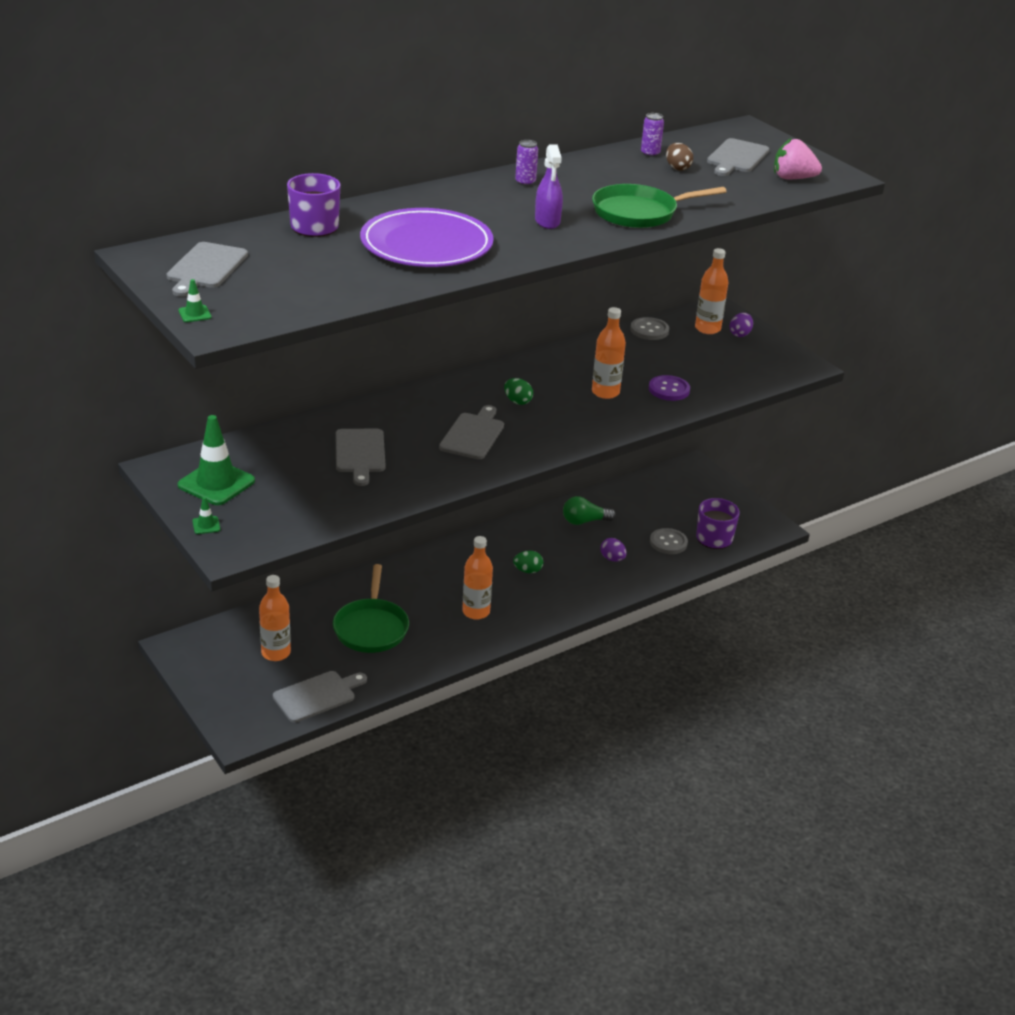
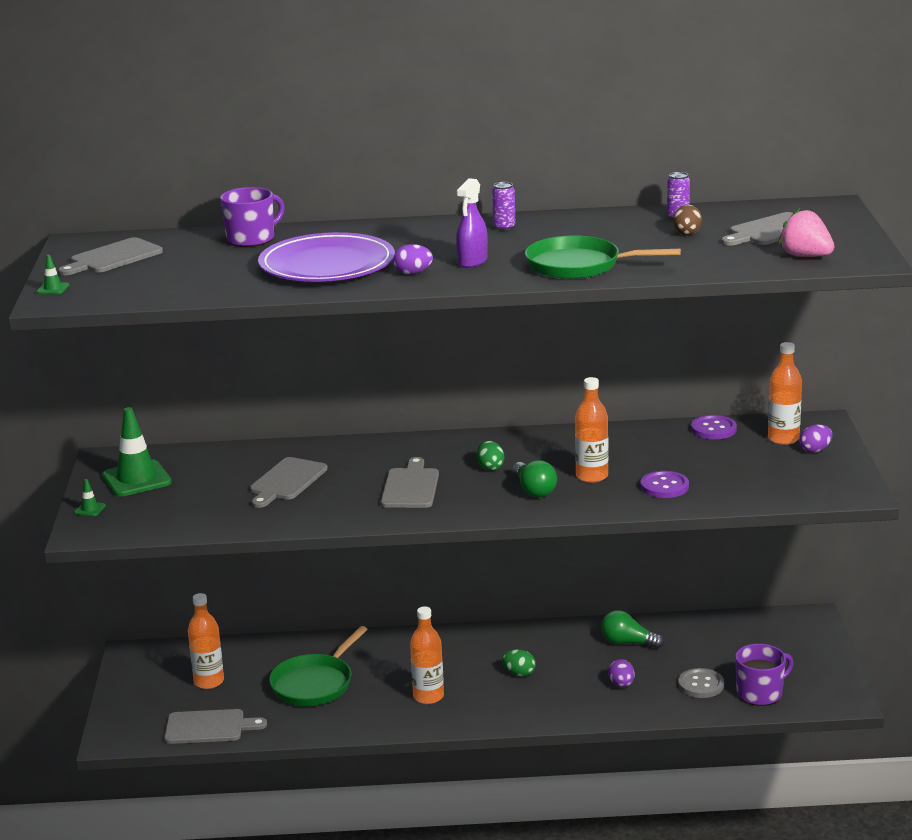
camera: 35 degrees right, 10 degrees down
grey cutting board [439,405,504,459] -> grey cutting board turned 45 degrees counterclockwise [381,457,439,508]
grey button [630,317,669,340] -> purple button [691,415,737,439]
none -> purple egg [393,244,433,274]
none -> green light bulb [512,460,557,497]

